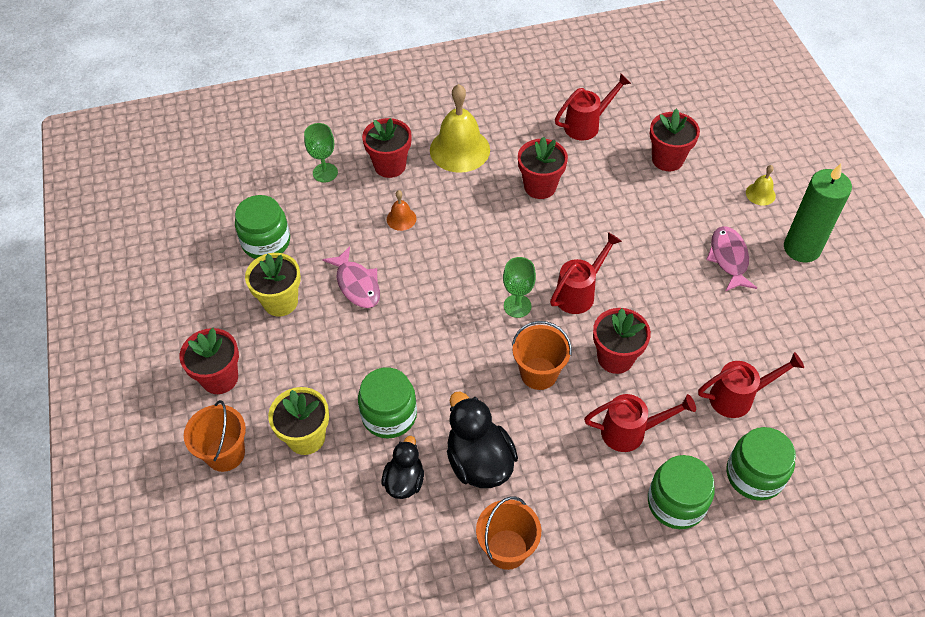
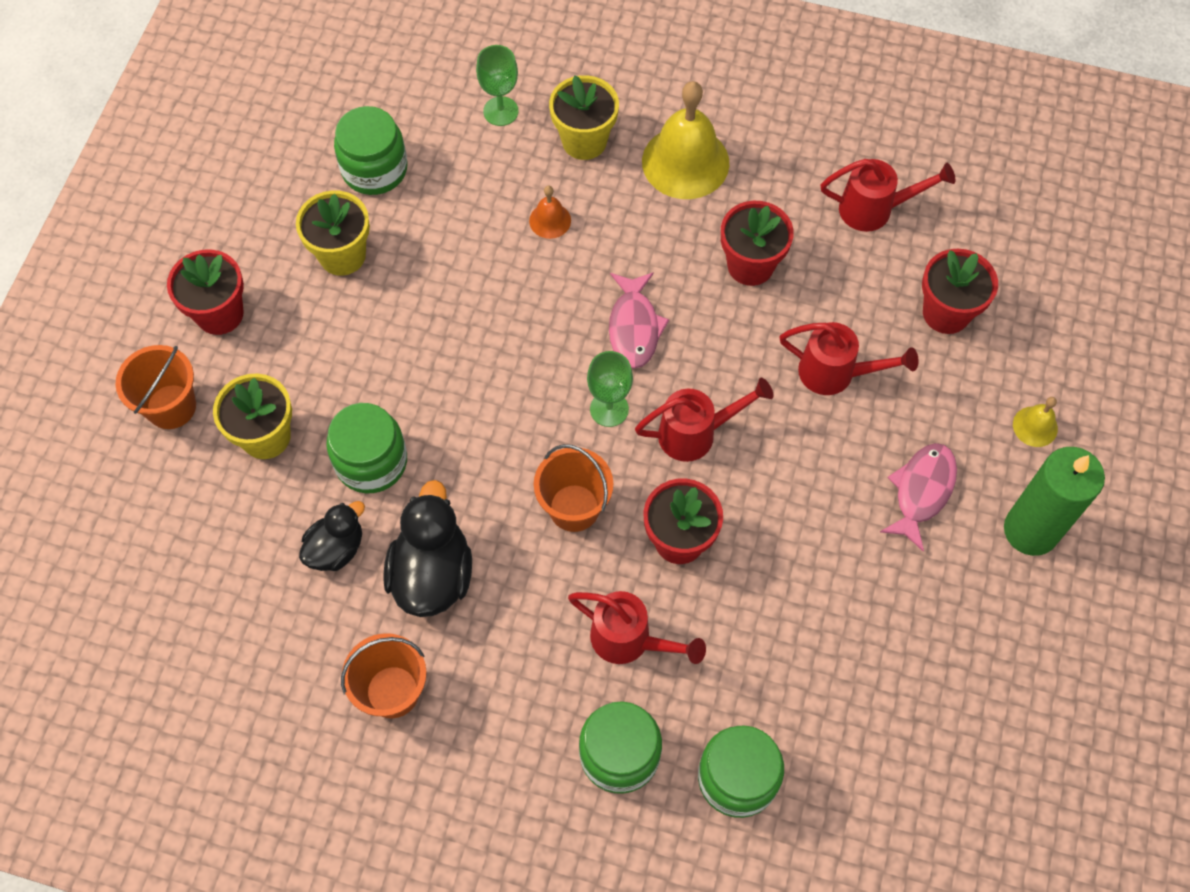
camera: 30 degrees right, 10 degrees up
pink fish [322,246,380,308] -> pink fish moved to [609,272,669,368]
red flower pot [362,118,411,178] -> yellow flower pot [549,75,619,160]
red watering can [698,352,804,418] -> red watering can moved to [779,322,918,395]

